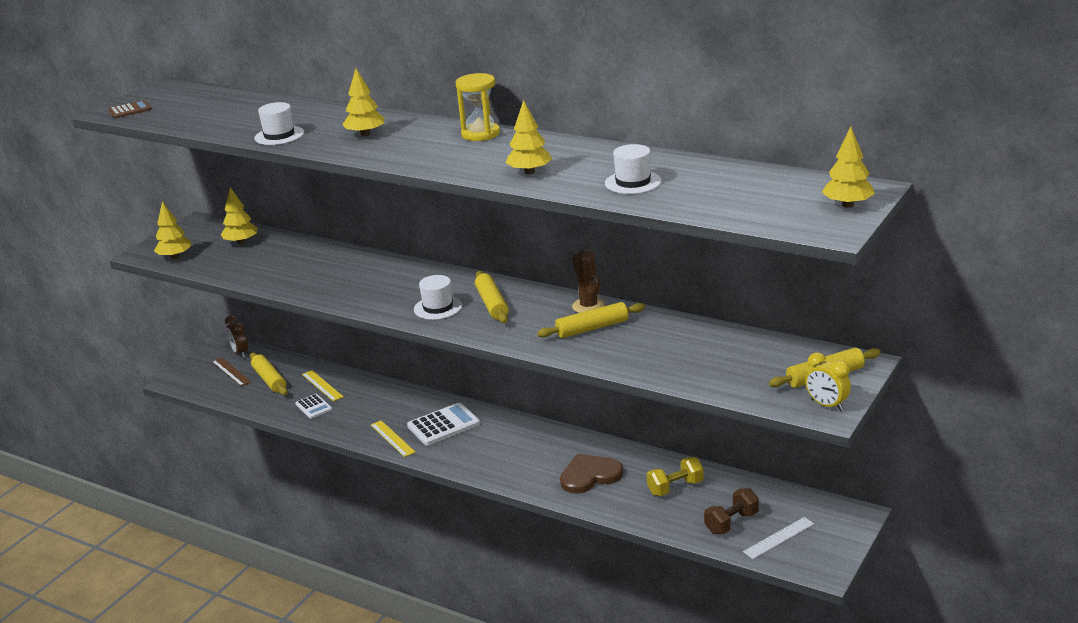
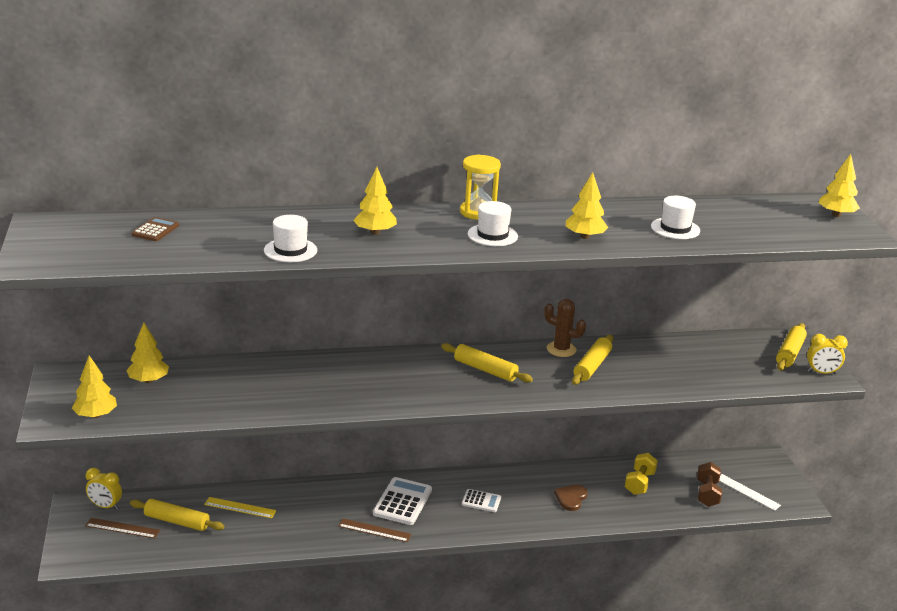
camera: 45 degrees left, 0 degrees up
brown calculator [108,100,152,118] -> brown calculator moved to [131,217,179,241]
brown clock [225,315,248,358] -> yellow clock [86,468,122,510]
white calculator [295,394,332,419] -> white calculator moved to [462,489,501,512]
yellow ruler [371,420,416,457] -> brown ruler [338,518,412,542]
white hat [414,275,462,320] -> white hat moved to [468,201,518,246]
brown heart [560,454,623,493] -> brown heart [554,485,588,511], size x0.66
white ruler [743,517,814,559] -> white ruler turned 60 degrees counterclockwise [719,474,781,511]

